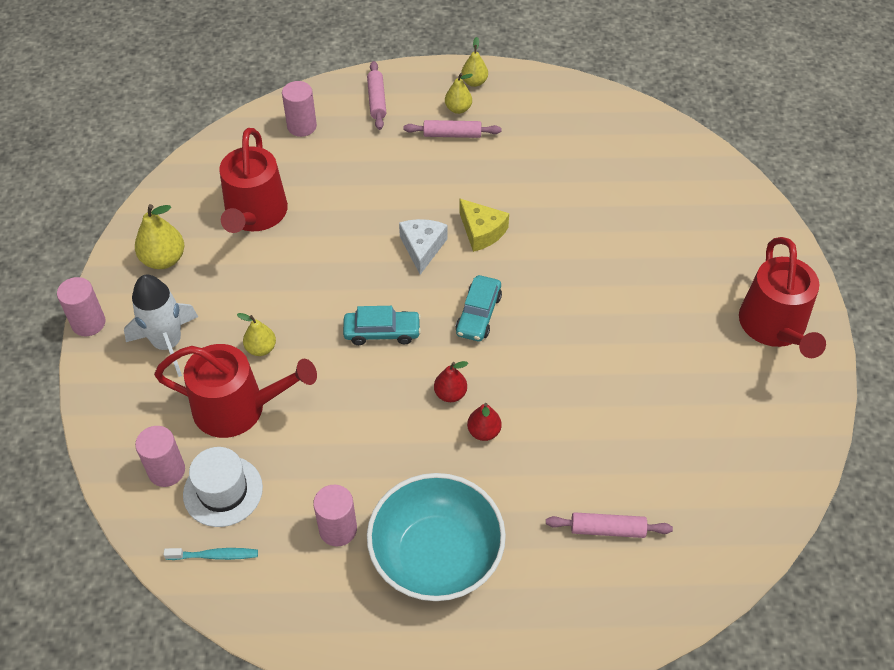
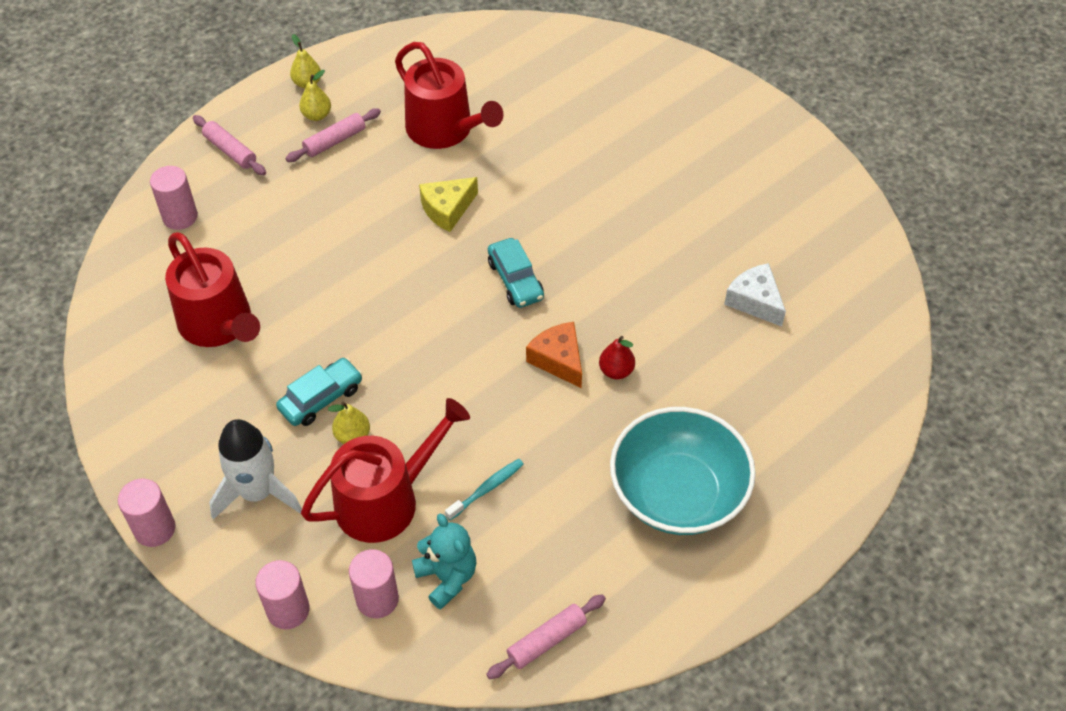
camera: 40 degrees left, 0 degrees up
yellow pear [135,204,184,269] -> none
turquoise toothbrush [163,548,258,560] -> turquoise toothbrush moved to [445,459,524,520]
white hat [183,447,263,527] -> turquoise teddy bear [412,514,476,610]
pink cylinder [313,485,357,546] -> pink cylinder moved to [255,560,310,629]
turquoise car [343,306,421,345] -> turquoise car moved to [276,358,362,426]
white cheese [399,219,448,275] -> white cheese moved to [724,263,786,327]
red pear [434,361,468,402] -> orange cheese [526,322,582,388]
yellow cheese [459,199,509,252] -> yellow cheese turned 135 degrees clockwise [419,177,478,232]
pink rolling pin [546,512,673,538] -> pink rolling pin moved to [486,594,606,679]
red watering can [739,237,826,358] -> red watering can moved to [395,42,503,149]

